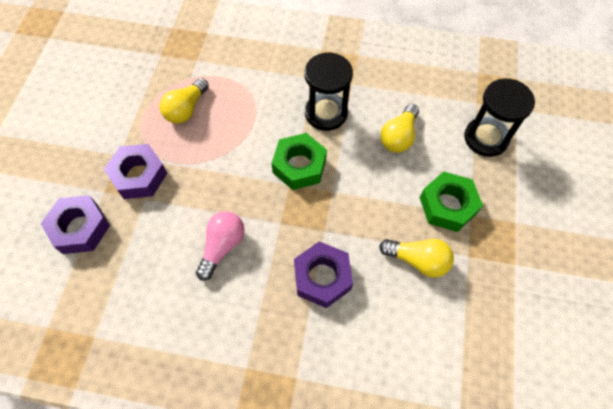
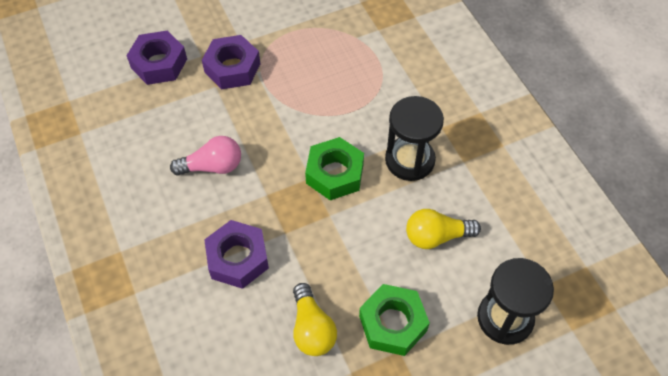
camera: 55 degrees right, 5 degrees down
yellow light bulb [160,78,209,124] -> none

